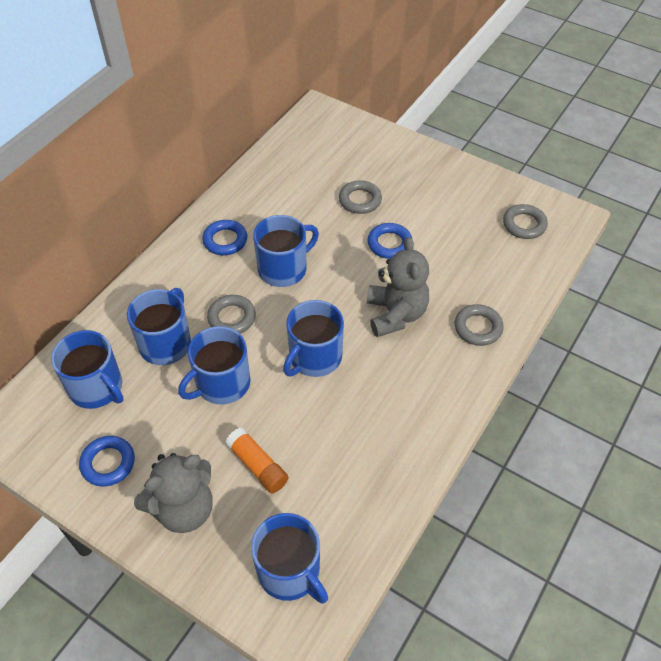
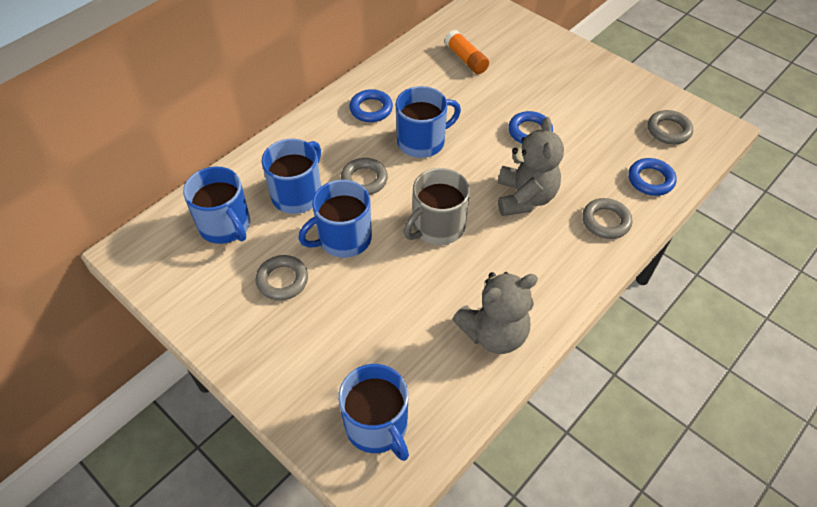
camera: 10 degrees right, 0 degrees up
blue ring [79,436,135,487] -> blue ring moved to [628,158,677,196]
grey teddy bear [134,453,212,533] -> grey teddy bear moved to [453,272,538,354]
orange glue stick [225,428,289,493] -> orange glue stick moved to [445,30,489,74]
blue mug [283,300,344,377] -> grey mug [403,168,470,245]
grey ring [339,180,382,214] -> grey ring moved to [255,255,308,300]

